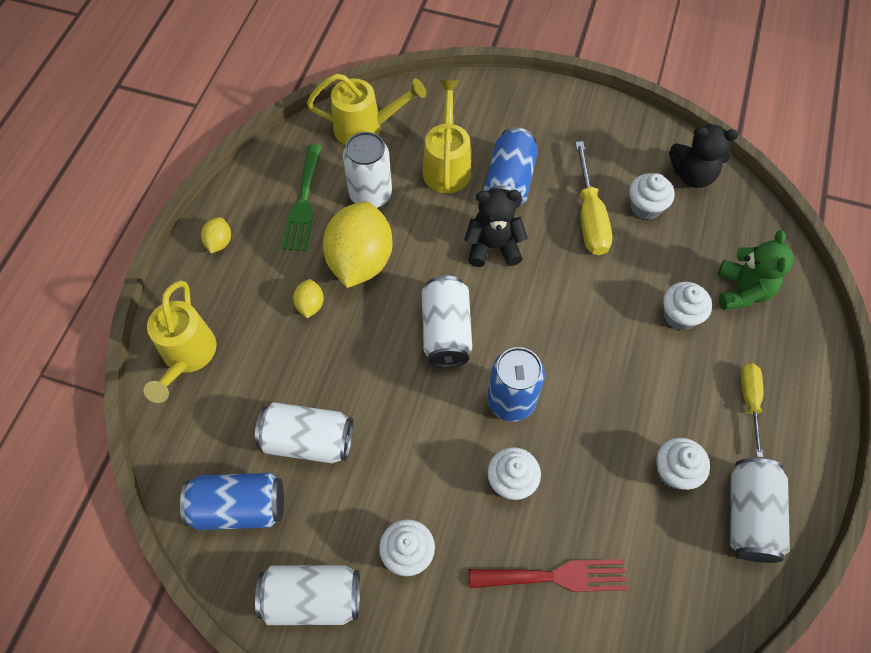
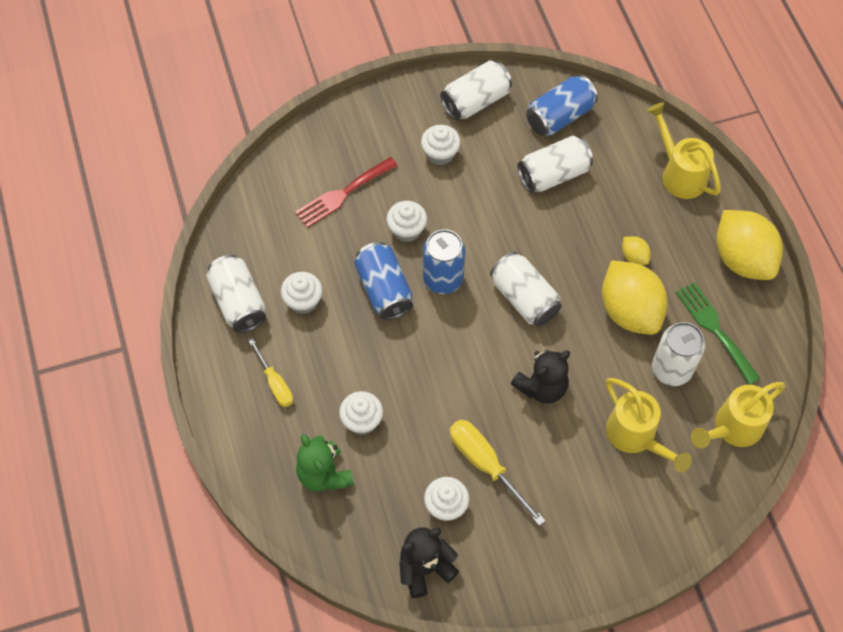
camera: 145 degrees right, 0 degrees up
yellow lemon [201,217,231,253] -> yellow lemon [716,210,783,280], size x2.31
blue can [484,128,538,208] -> blue can moved to [354,242,413,320]

